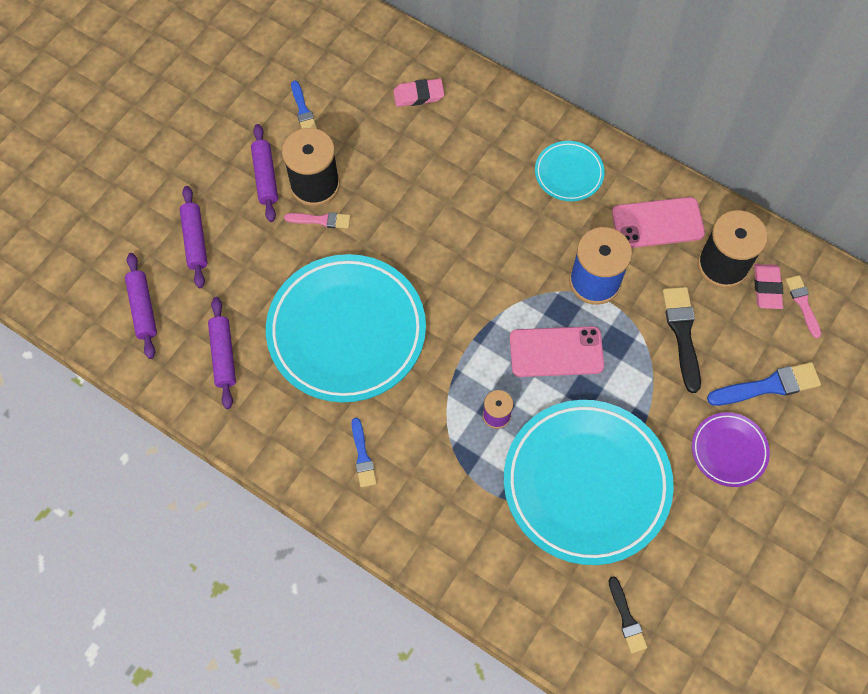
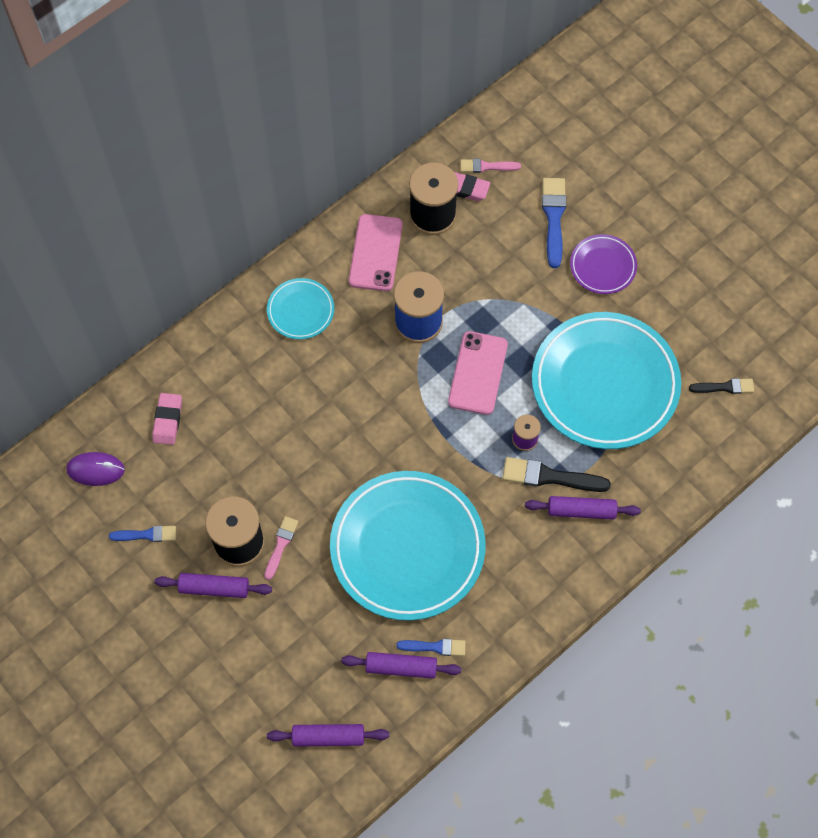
camera: 75 degrees left, 0 degrees up
purple rolling pin [180,186,208,288] -> purple rolling pin moved to [525,496,641,520]
blue brush [352,418,377,487] -> blue brush moved to [396,639,466,656]
black brush [662,287,701,393] -> black brush moved to [502,457,611,492]
none -> purple mouse [66,452,125,486]

